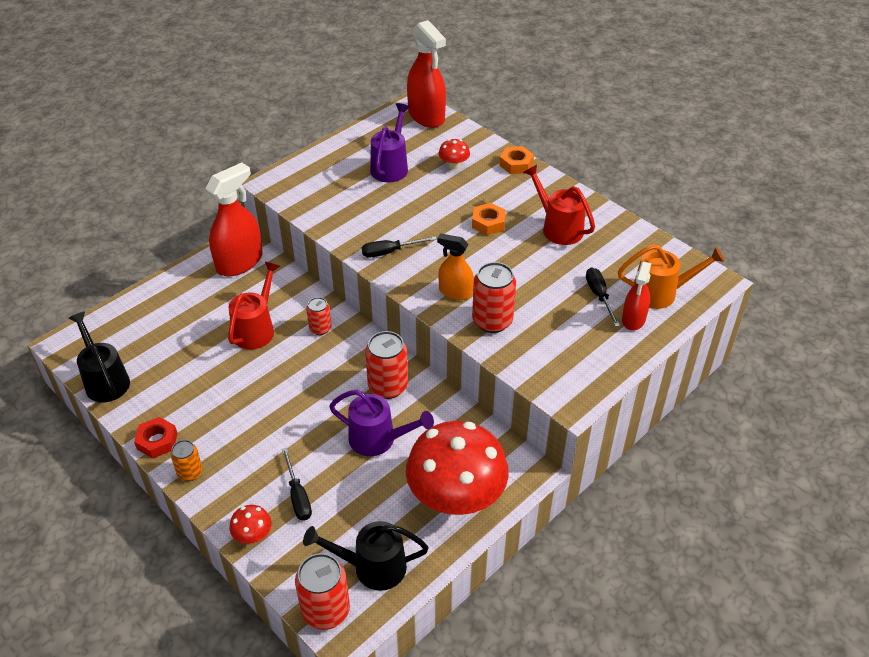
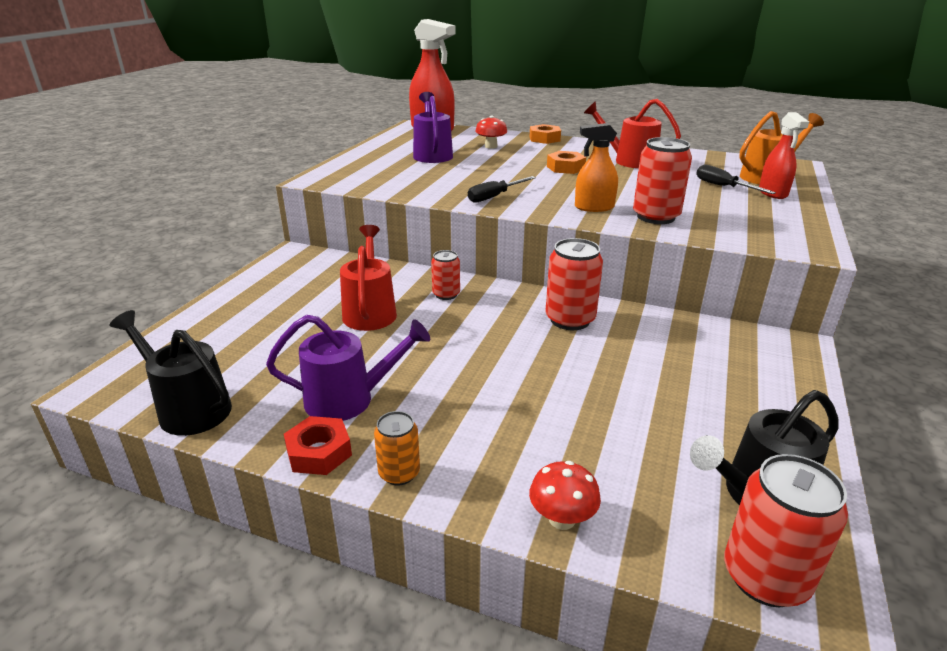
camera: 25 degrees left, 15 degrees down
red spray bottle [206,163,263,276] -> none
black screwdriver [282,448,312,520] -> none
purple watering can [329,390,434,456] -> purple watering can moved to [266,315,430,421]
red mushroom [406,421,509,515] -> none

